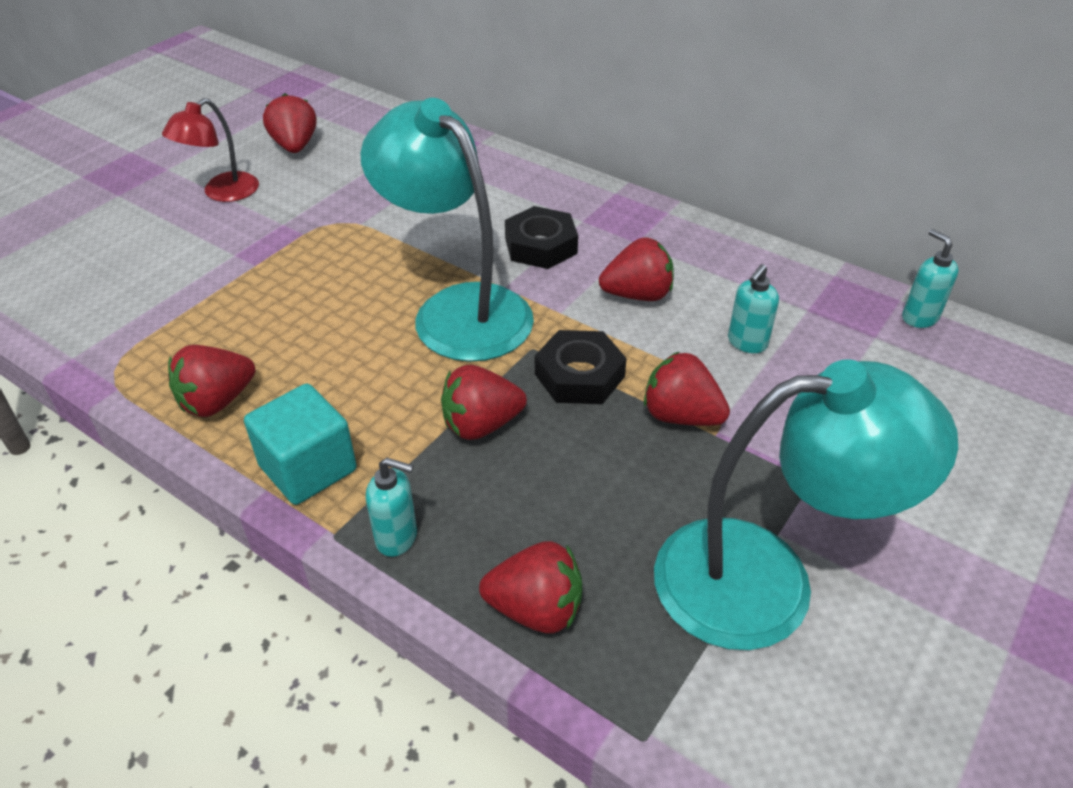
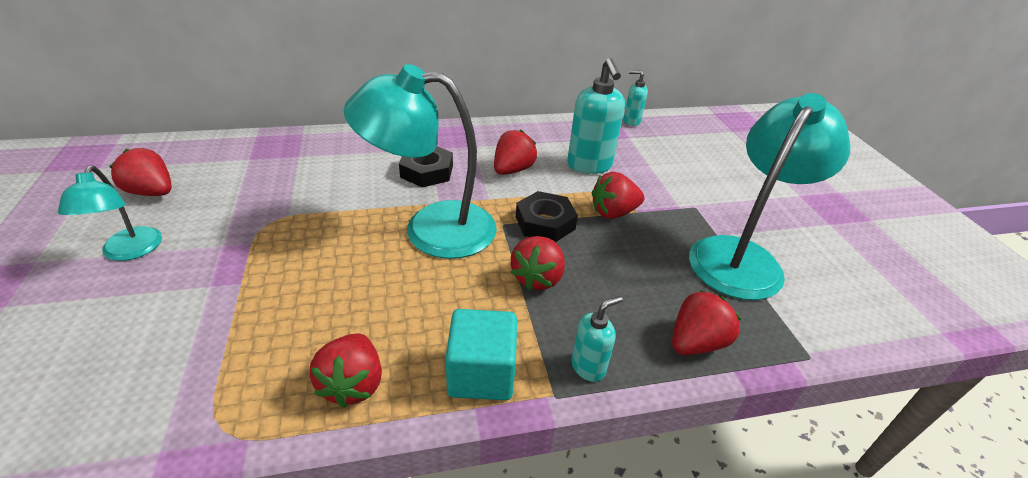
camera: 50 degrees left, 5 degrees down
red lamp [162,98,259,202] -> turquoise lamp [58,166,162,261]
turquoise soap dispenser [728,264,779,353] -> turquoise soap dispenser [567,58,625,174], size x1.83

